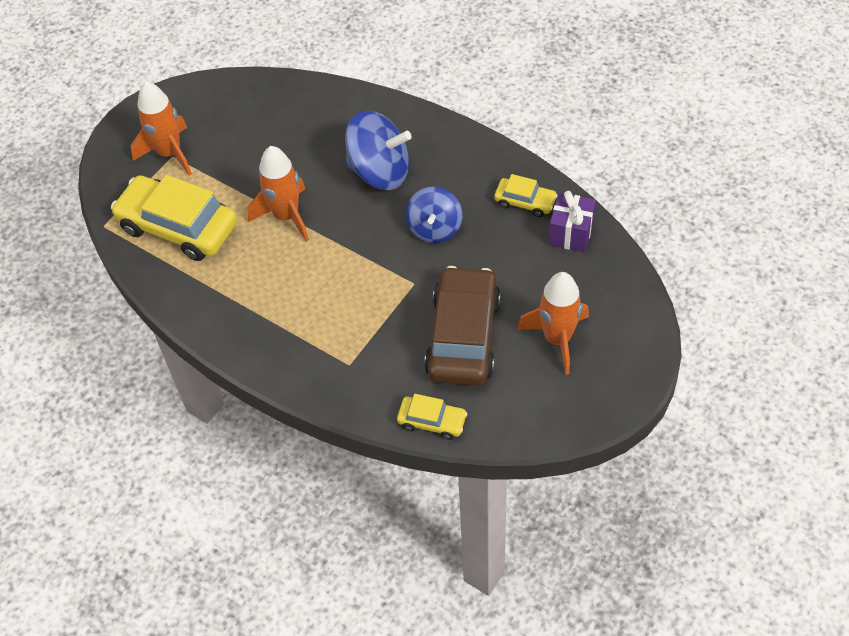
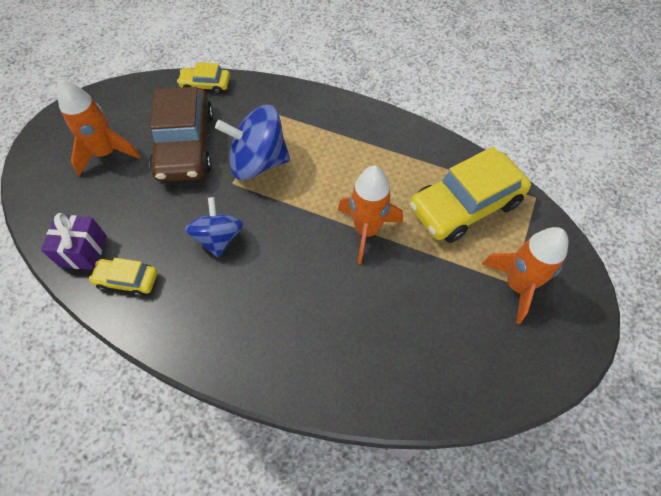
camera: 165 degrees right, 5 degrees up
yellow car [111,175,237,261] -> yellow car turned 135 degrees clockwise [410,147,531,243]
blue spinning top [345,110,412,190] -> blue spinning top moved to [215,105,290,180]

